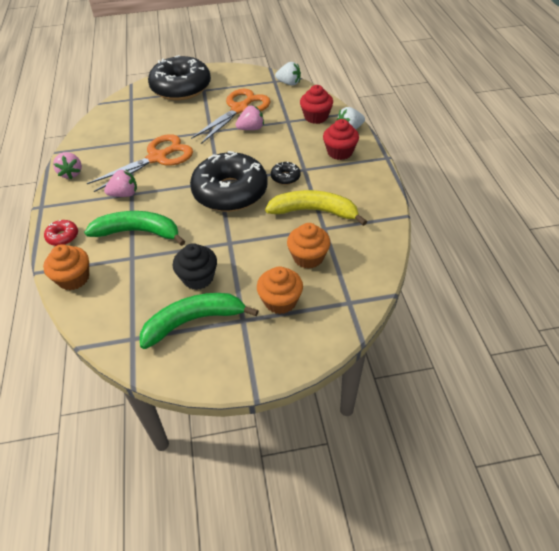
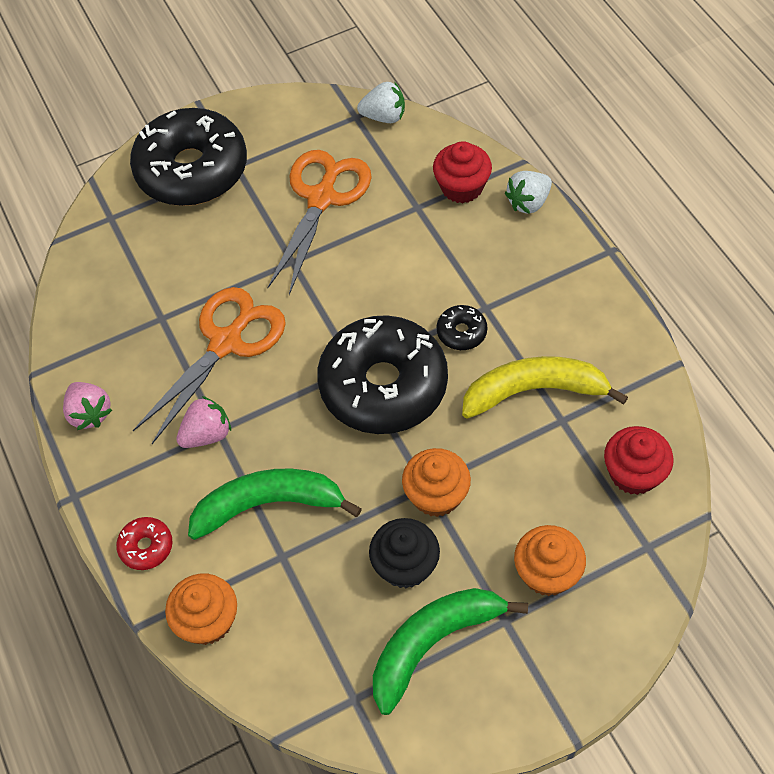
camera: 15 degrees left, 10 degrees up
pink strawberry [236,105,264,130] -> none
orange cupcake [287,223,330,269] -> orange cupcake moved to [402,448,471,517]
red cupcake [323,119,359,160] -> red cupcake moved to [604,426,674,495]

